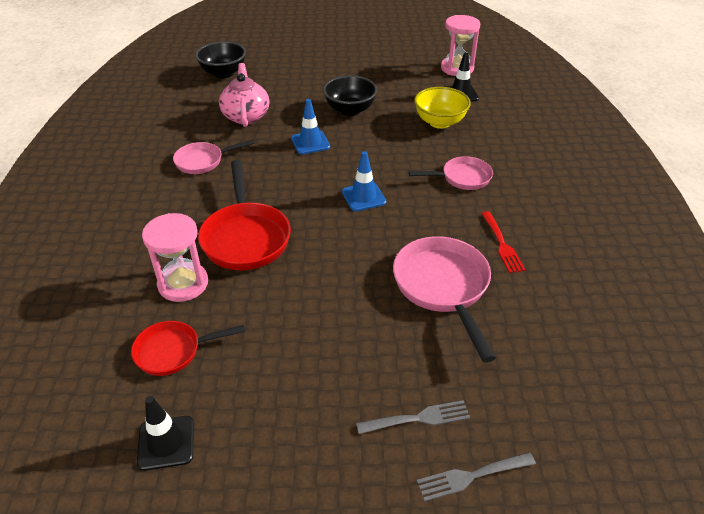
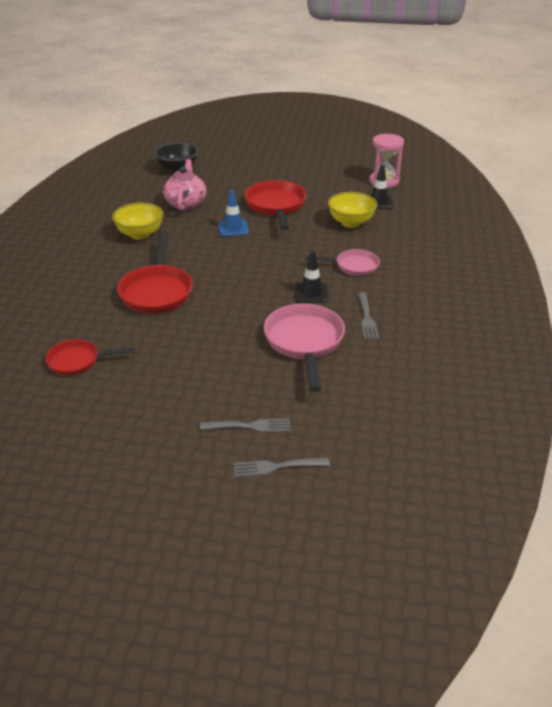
camera: 10 degrees right, 5 degrees down
black traffic cone [137,396,194,471] -> black traffic cone moved to [295,251,328,303]
pink hourglass [142,213,208,302] -> none
pink pan [173,140,255,174] -> yellow bowl [112,203,163,240]
black bowl [323,75,377,116] -> red pan [245,180,306,230]
blue traffic cone [342,151,386,211] -> none
red fork [481,211,525,273] -> grey fork [358,293,379,339]

